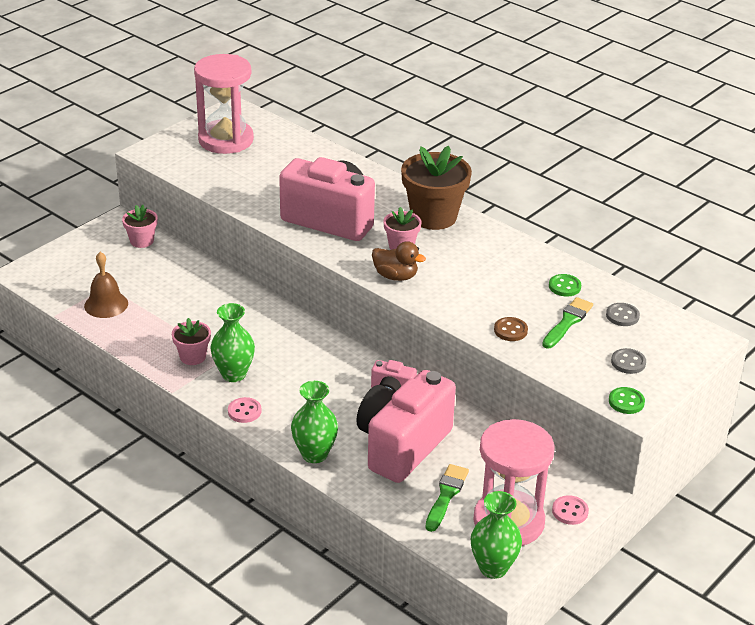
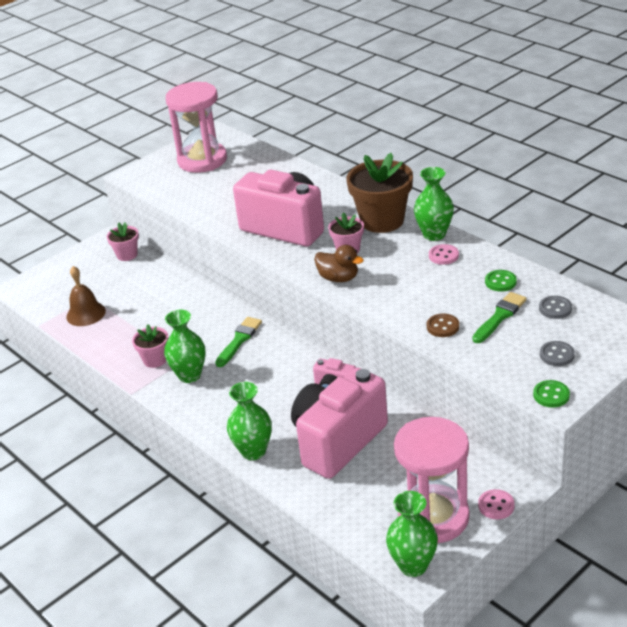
camera: 10 degrees right, 0 degrees up
pink button [228,397,262,423] -> pink button moved to [429,244,459,265]
green brush [425,464,469,532] -> green brush moved to [215,317,262,367]
none -> green vase [414,167,454,241]

